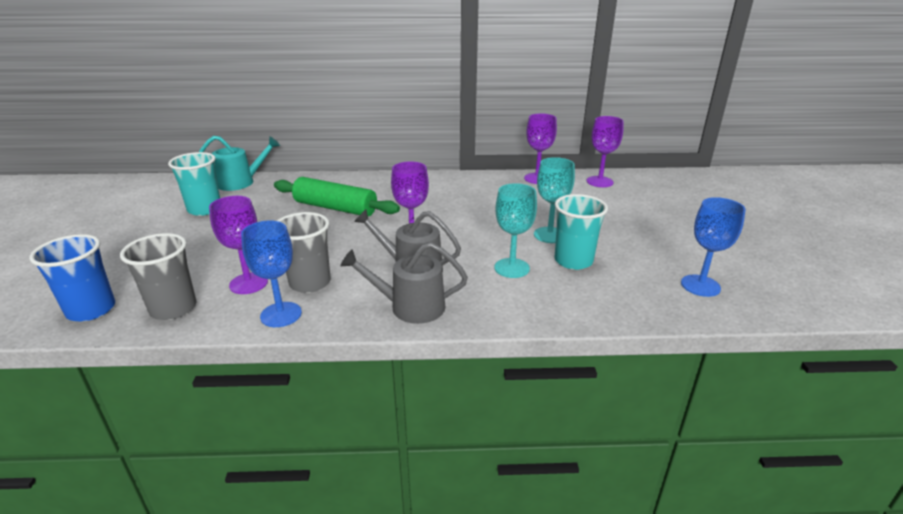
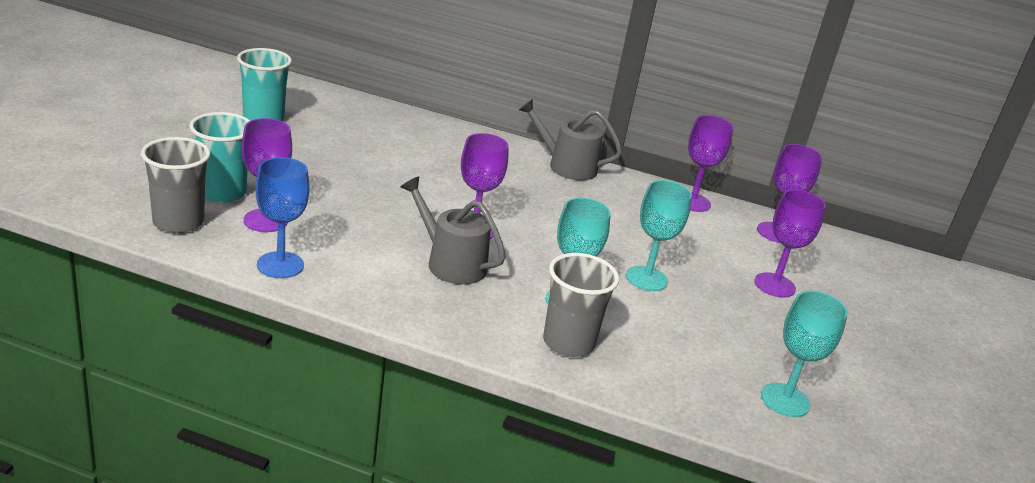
camera: 15 degrees right, 0 degrees up
blue cup [29,234,115,321] -> none
turquoise watering can [199,136,280,191] -> none
green rolling pin [274,177,400,216] -> none
grey cup [277,212,331,293] -> grey cup moved to [543,253,619,357]
grey watering can [341,242,468,324] -> grey watering can moved to [519,99,622,181]
turquoise cup [554,194,608,270] -> turquoise cup moved to [189,112,250,203]
blue goblet [681,197,746,297] -> turquoise goblet [761,291,848,417]
none -> purple goblet [754,190,826,298]

